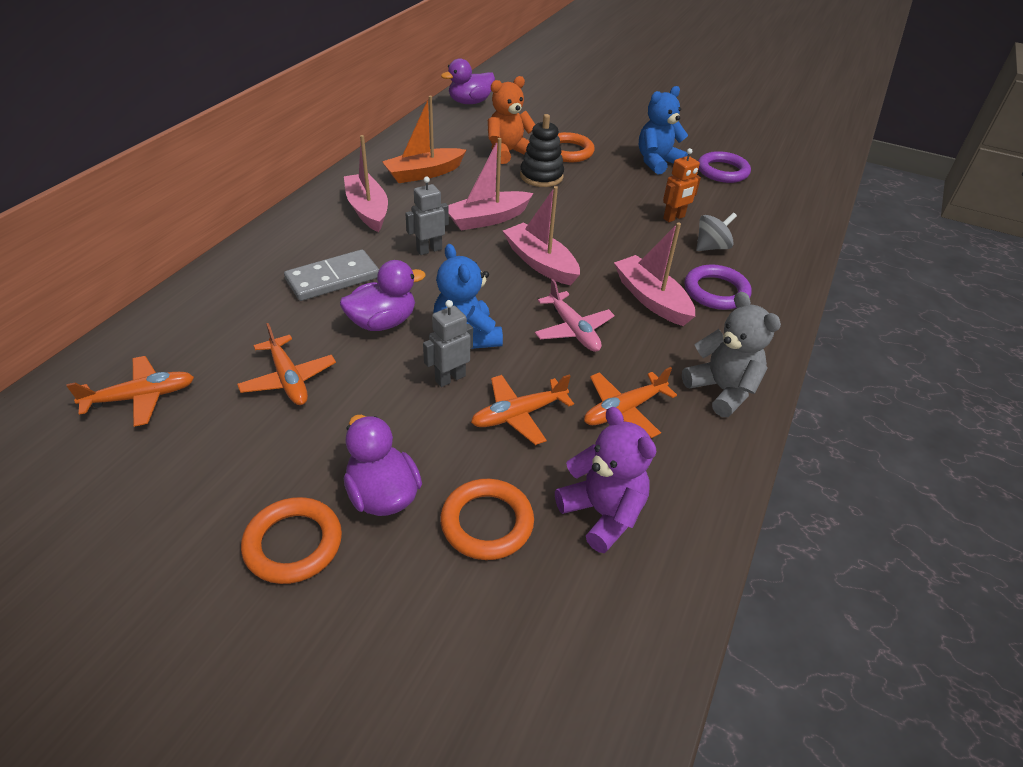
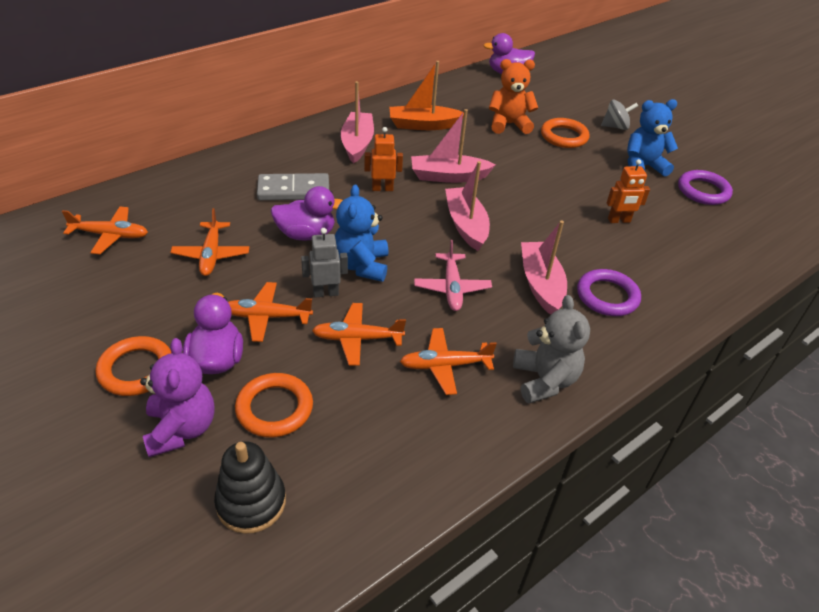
camera: 25 degrees right, 0 degrees up
grey robot [405,177,449,255] -> orange robot [364,127,403,191]
black stacking toy [520,114,564,187] -> black stacking toy moved to [214,441,286,534]
purple teddy bear [555,407,656,553] -> purple teddy bear moved to [140,338,215,457]
grey spinning top [696,212,737,251] -> grey spinning top moved to [601,100,638,130]
none -> orange plane [228,282,313,342]

